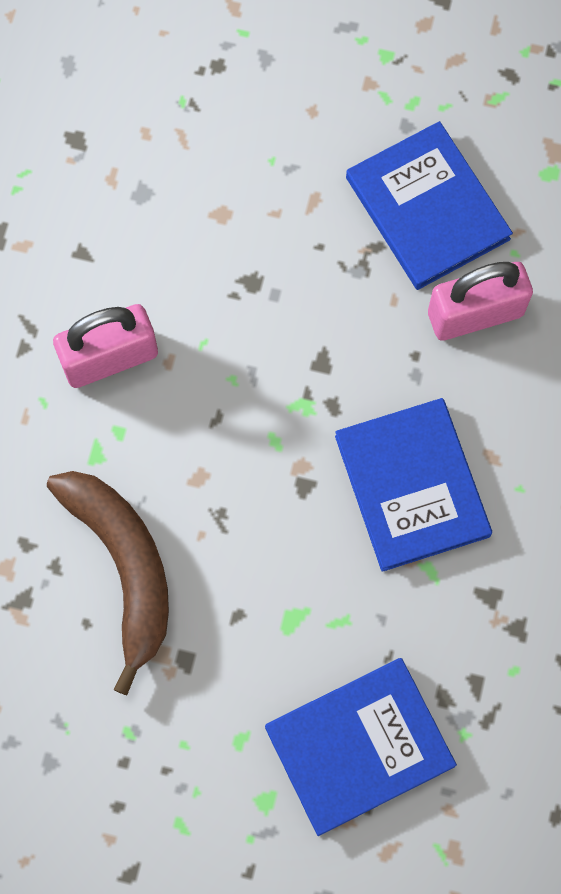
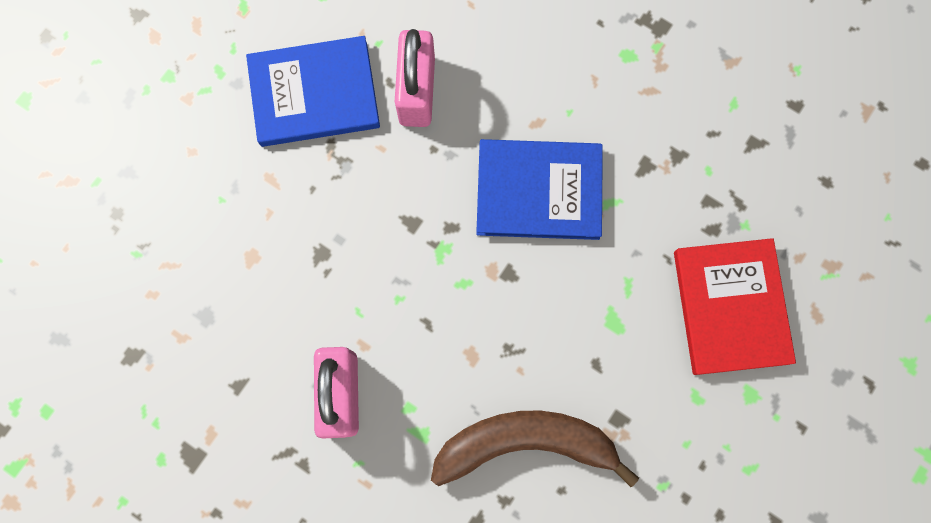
camera: 70 degrees left, 5 degrees up
blue book [265,658,457,836] -> red book [674,238,796,375]

